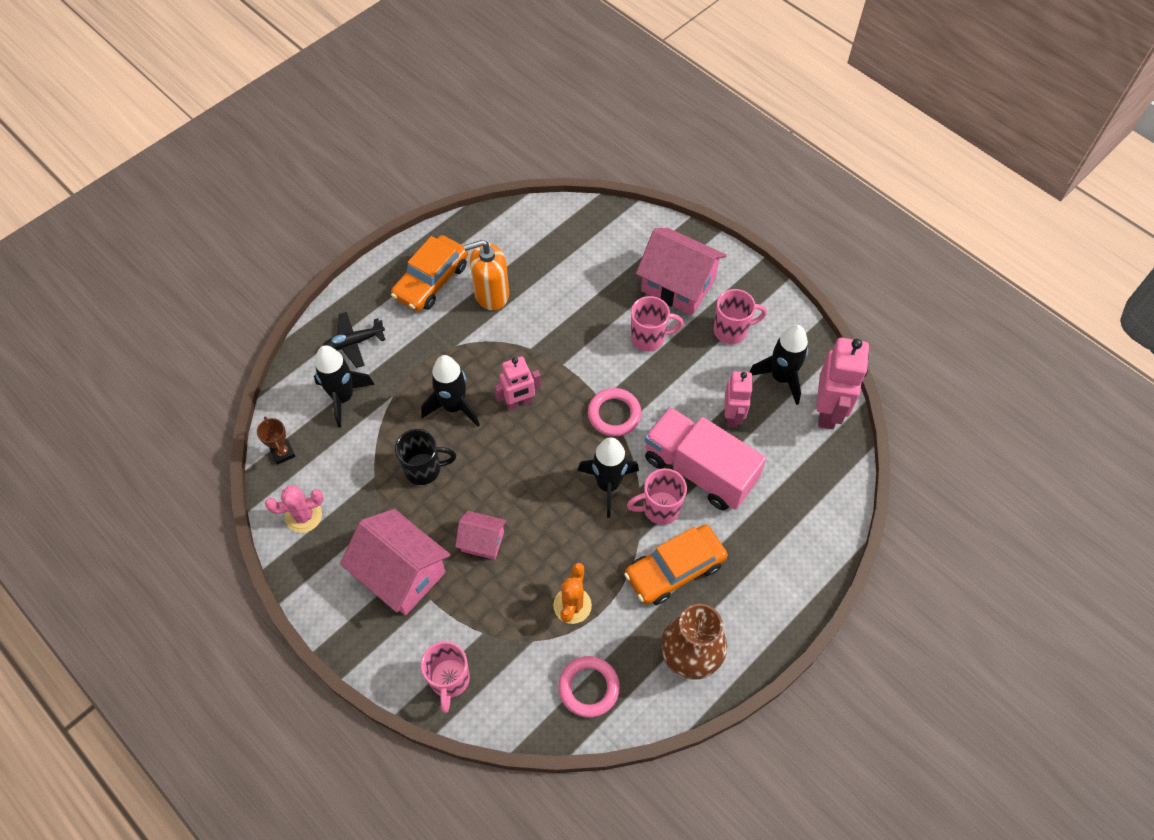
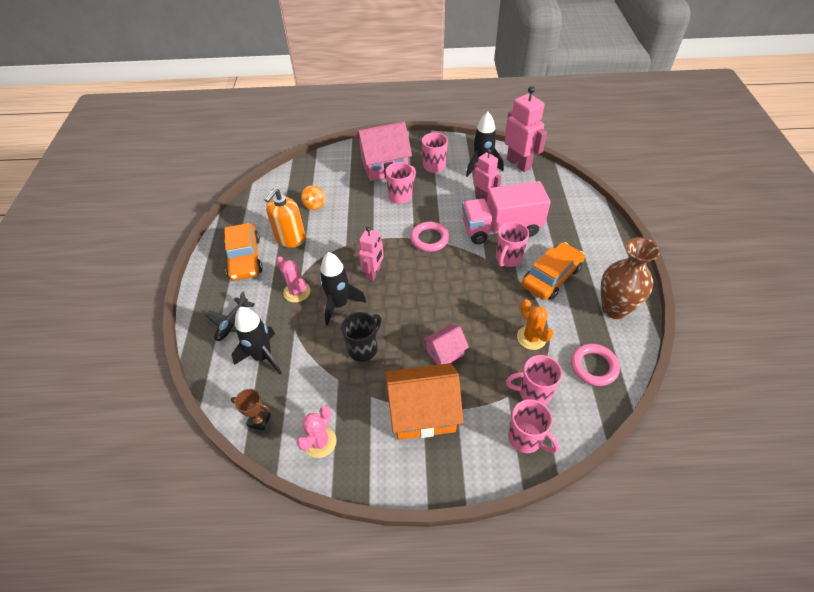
camera: 45 degrees left, 10 degrees down
pink house [340,509,450,615] -> orange house [385,363,463,440]
black rocket [577,437,639,518] -> none
orange car [624,525,728,605] -> orange car turned 150 degrees counterclockwise [522,242,585,300]
none -> pink cactus [276,256,310,303]
none -> orange spinning top [301,185,325,210]
none -> pink mug [506,355,562,405]

